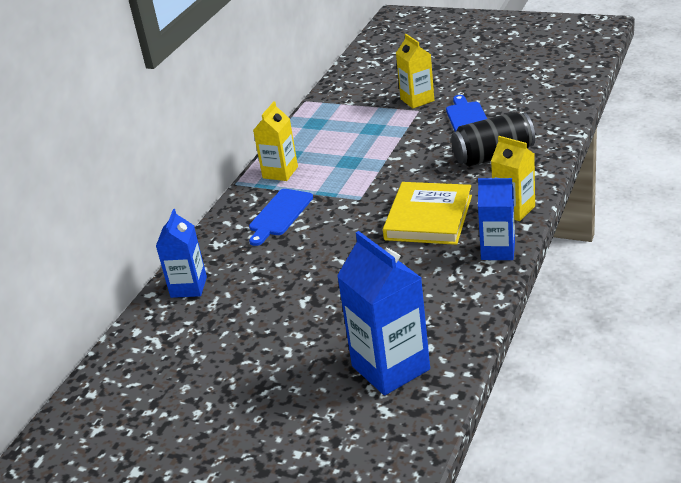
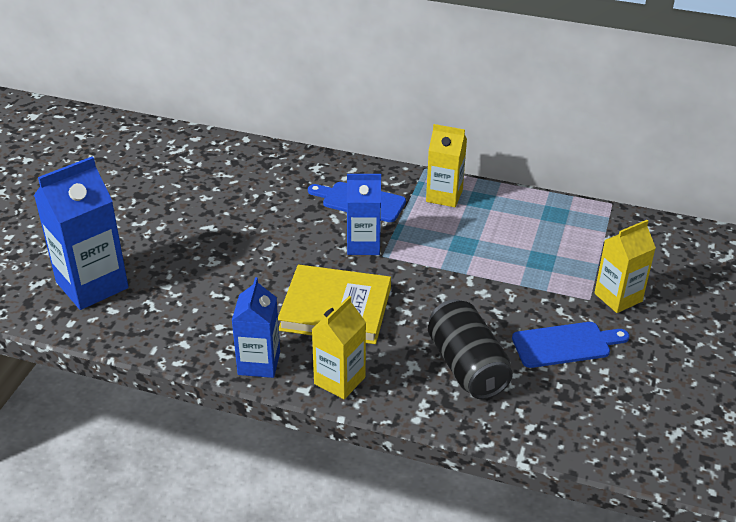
camera: 80 degrees right, 5 degrees up
blue carton [156,209,207,298] -> blue carton moved to [347,174,381,255]

